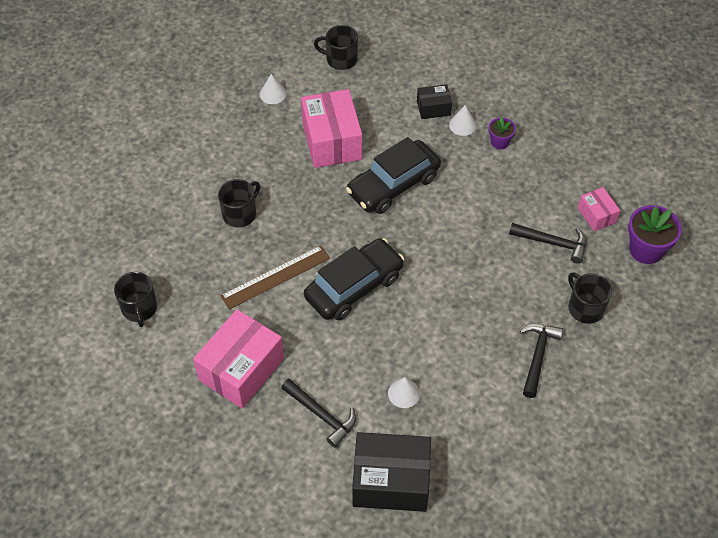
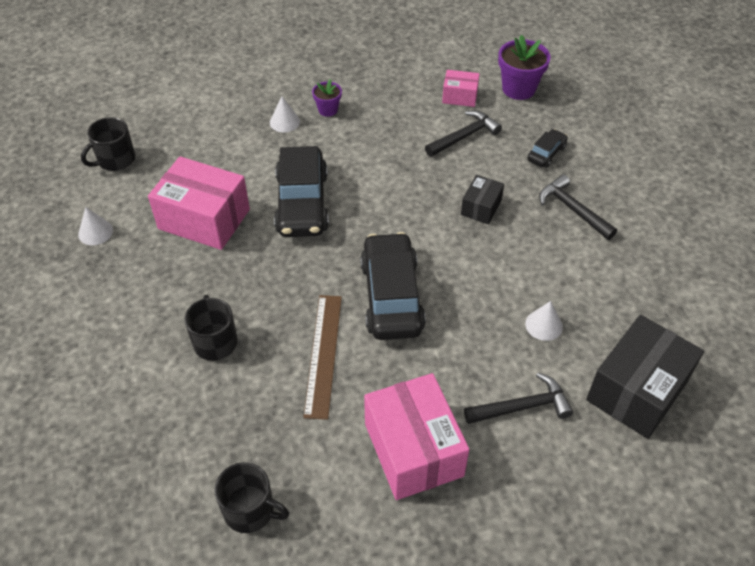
camera: 55 degrees left, 5 degrees down
black box [417,84,452,119] -> black box moved to [461,175,504,224]
black mug [568,273,612,324] -> black car [527,129,568,168]

